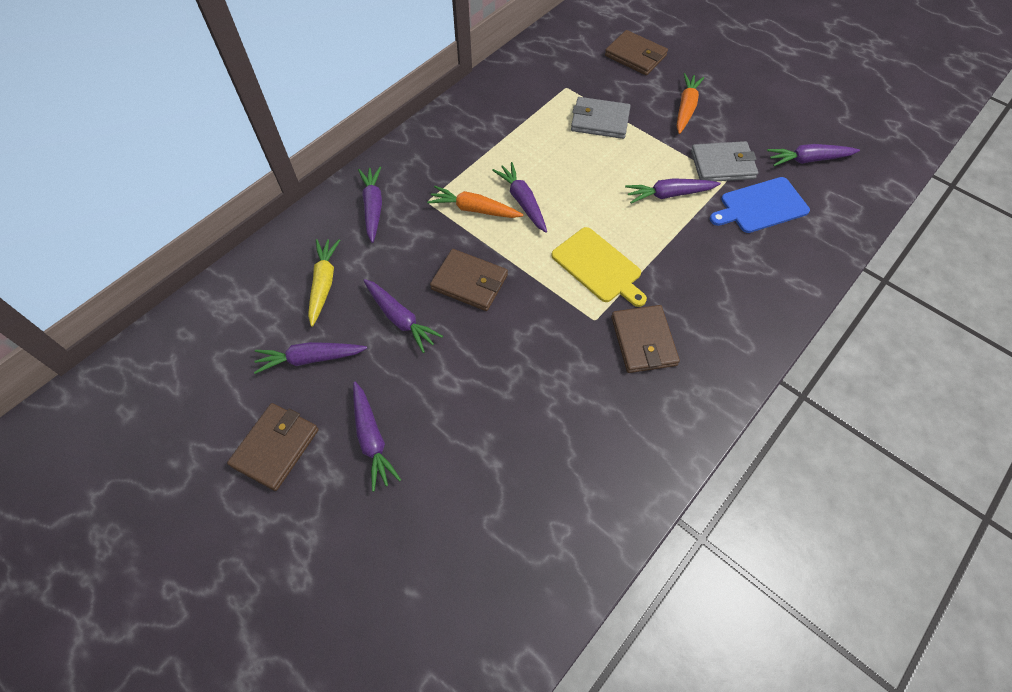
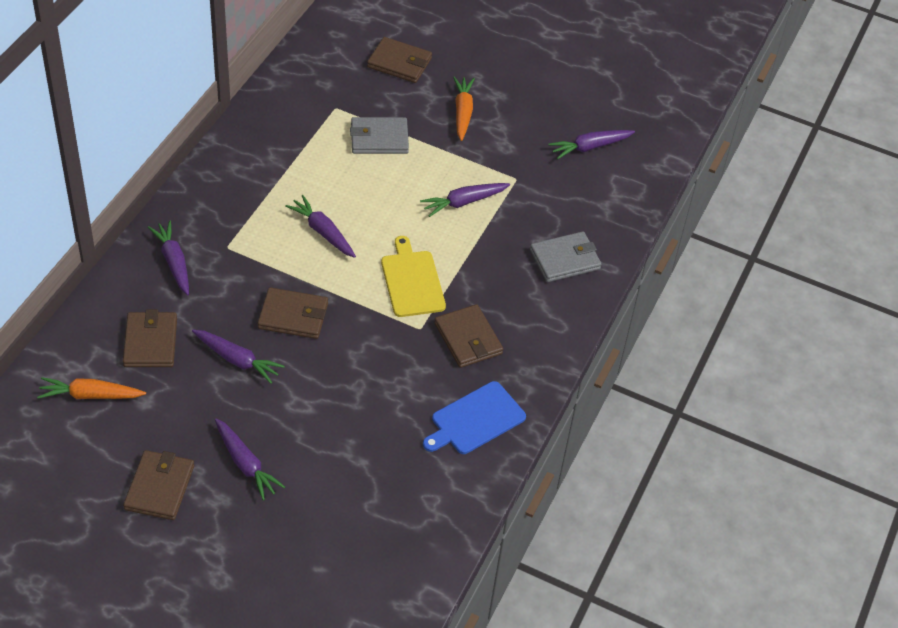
camera: 20 degrees left, 10 degrees down
purple carrot [254,342,367,374] -> none
yellow carrot [308,239,340,327] -> brown wallet [123,309,177,367]
orange carrot [427,186,524,218] -> orange carrot moved to [37,377,146,399]
yellow cutting board [551,227,647,307] -> yellow cutting board turned 135 degrees counterclockwise [381,236,446,317]
grey wallet [691,141,758,182] -> grey wallet moved to [530,231,602,282]
blue cutting board [710,177,810,233] -> blue cutting board moved to [423,381,526,454]

